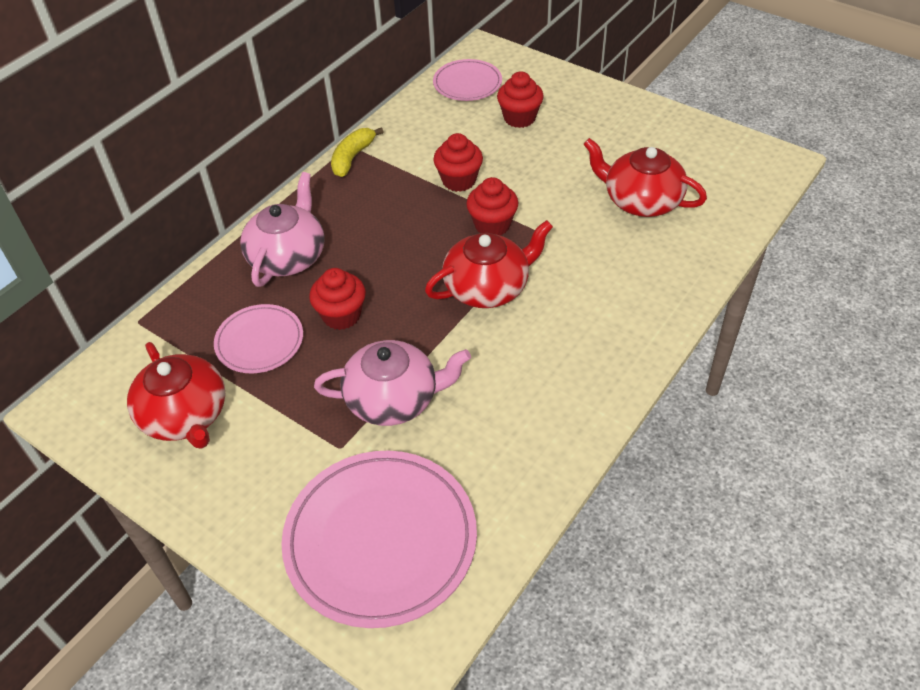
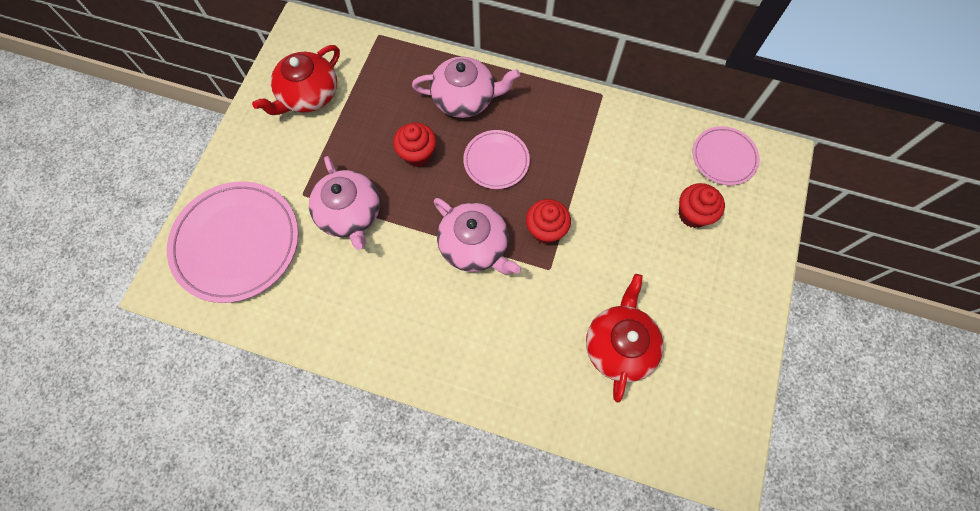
camera: 70 degrees right, 20 degrees up
pink plate [214,304,303,373] -> pink plate moved to [463,130,530,189]
yellow banana [331,127,384,177] -> none
red teapot [425,220,553,308] -> pink teapot [433,198,521,274]
red cupcake [433,133,483,192] -> none

